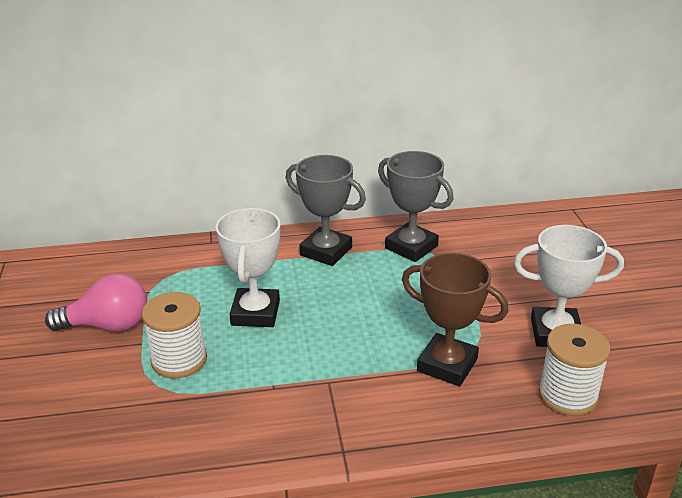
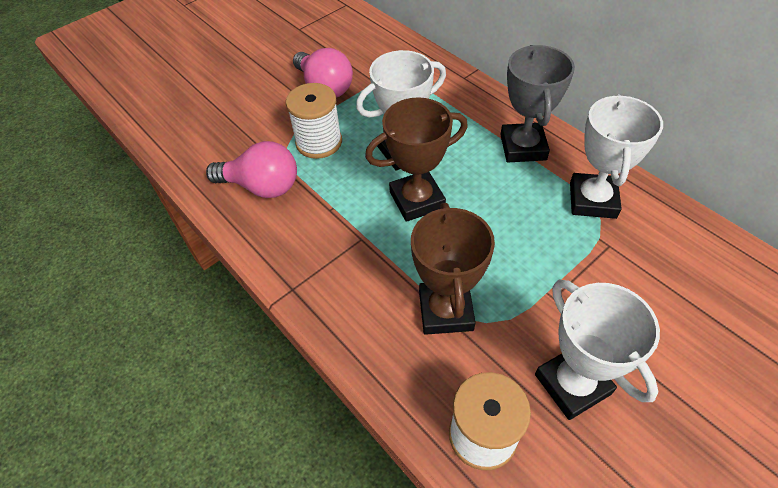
camera: 60 degrees right, 20 degrees up
grey trophy [378,151,453,262] -> white trophy [570,94,663,219]
none -> pink light bulb [206,141,297,198]
none -> brown trophy [365,97,468,222]

